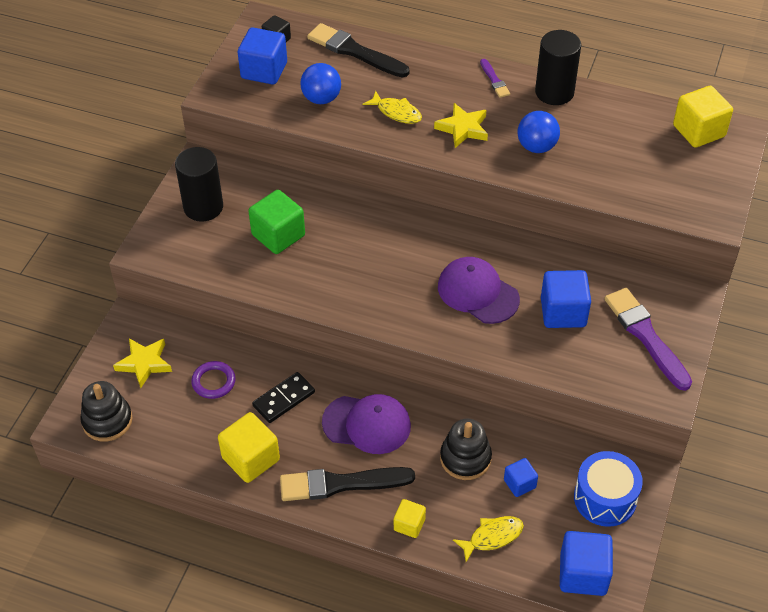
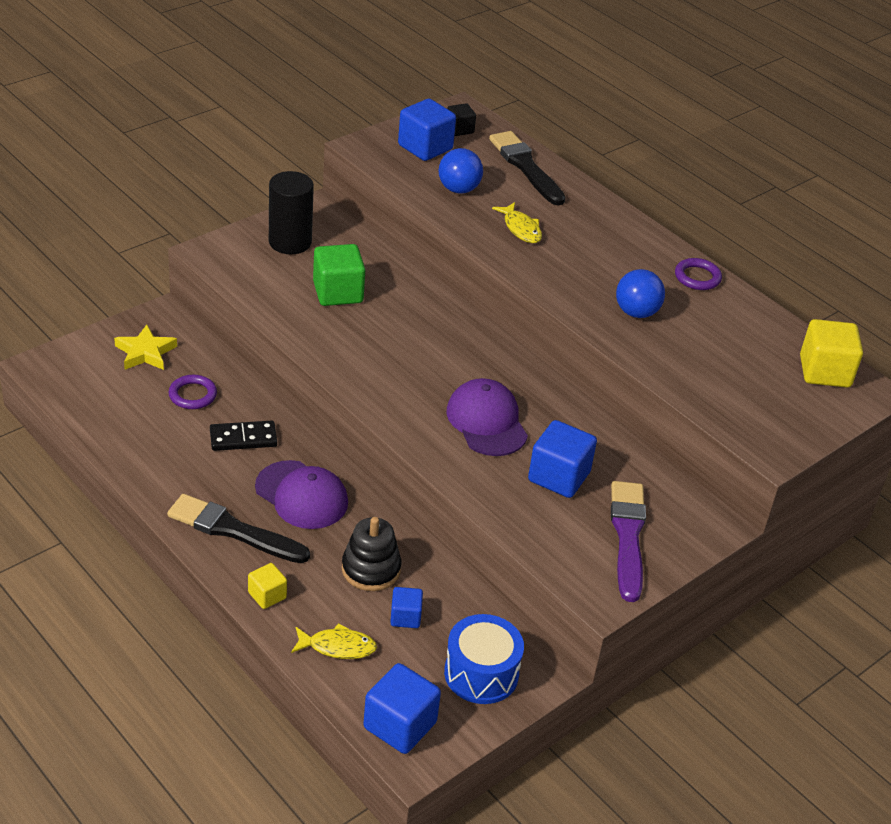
camera: 25 degrees right, 10 degrees down
black stacking toy [80,381,133,442] -> none
yellow cube [218,412,280,483] -> none
yellow star [434,103,488,148] -> none
purple brush [480,59,510,98] -> none
black cylinder [535,30,581,105] -> purple ring [675,258,722,290]

